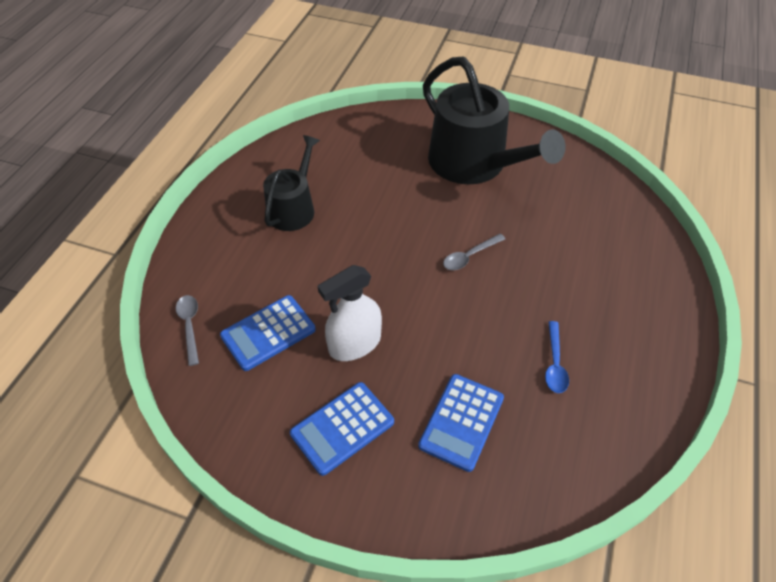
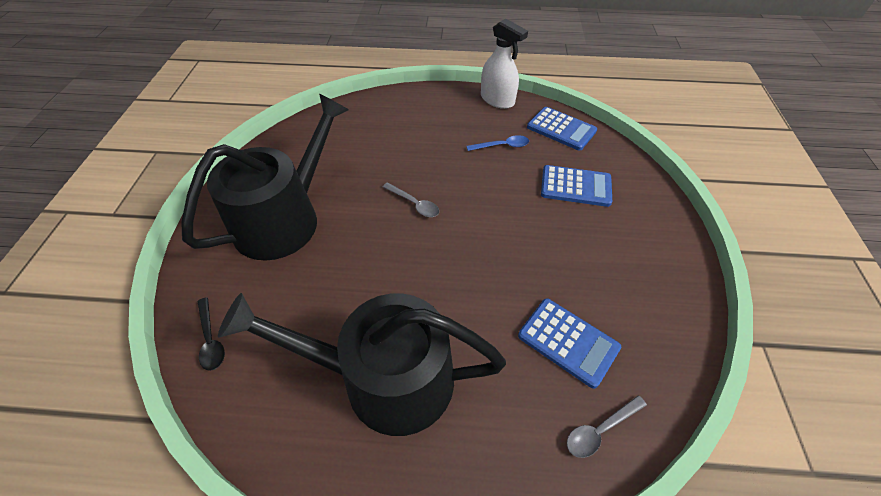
camera: 105 degrees left, 0 degrees up
black watering can [263,135,320,231] -> black watering can [218,293,506,436], size x1.72
blue calculator [290,382,394,476] -> blue calculator moved to [527,107,597,151]
white spray bottle [318,265,382,361] -> white spray bottle moved to [481,18,528,109]
none -> black spoon [197,297,225,371]

